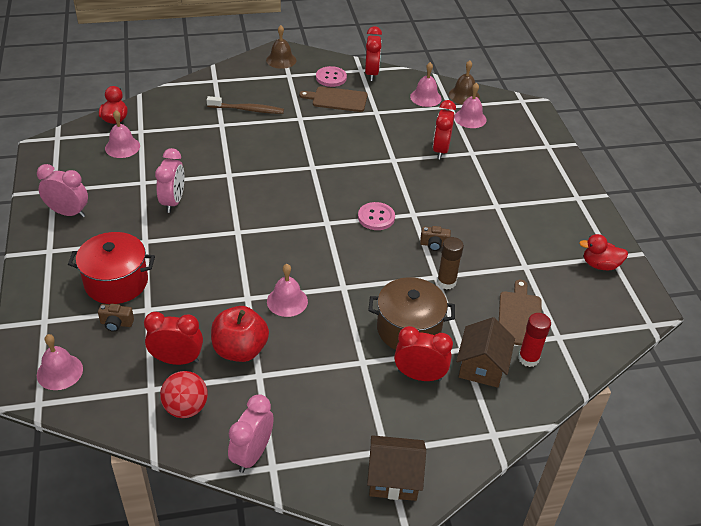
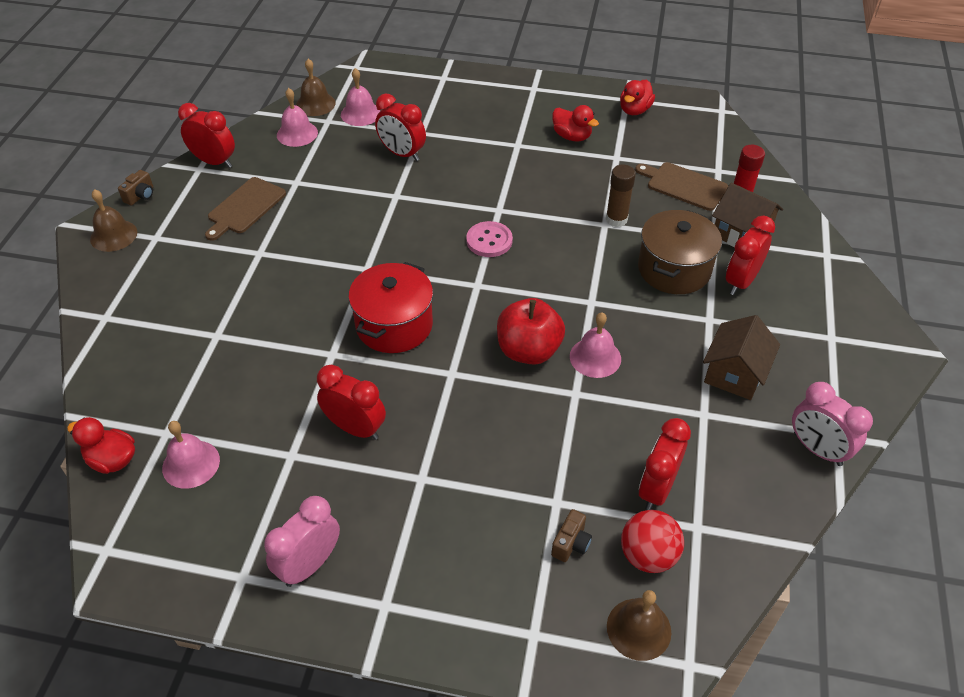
camera: 65 degrees left, 5 degrees up
pink bell [37,334,83,390] -> brown bell [607,590,672,661]
red pot [68,232,155,304] -> red pot moved to [348,262,433,353]
pink clock [155,148,184,213] -> red clock [317,364,386,440]
red ball [160,371,208,418] -> red ball moved to [621,510,684,573]
brown toothbrush [207,96,284,114] -> none
red apple [211,306,269,362] -> red apple moved to [497,298,565,365]
pink button [316,66,347,87] -> none
brown house [367,435,426,501] -> brown house moved to [703,315,780,400]
brown camera [420,226,451,251] -> brown camera moved to [118,170,153,206]
none -> red duck [552,105,599,142]

